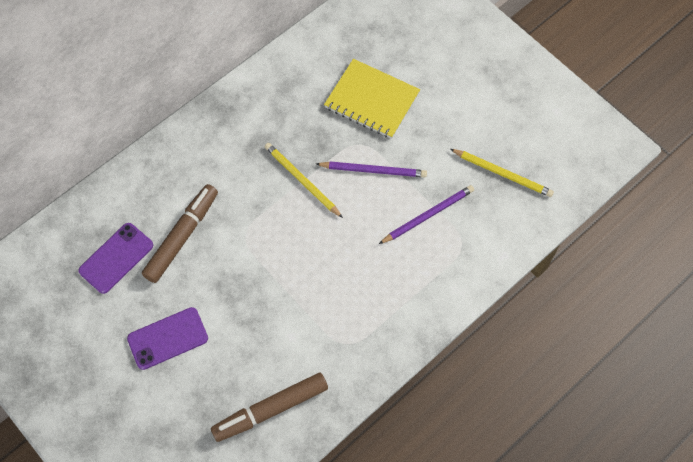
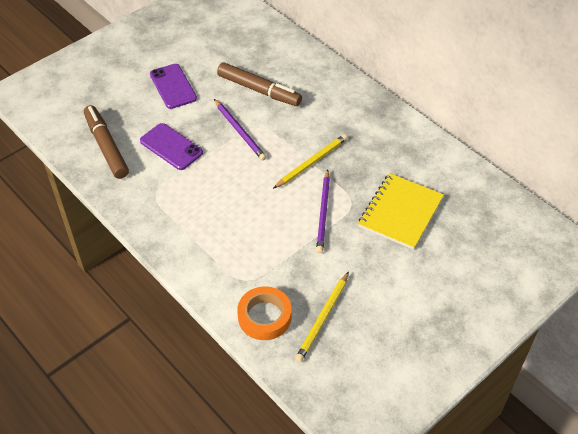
camera: 90 degrees right, 15 degrees down
purple phone [78,223,153,294] -> purple phone moved to [140,123,203,170]
purple pencil [379,185,474,244] -> purple pencil moved to [214,99,266,160]
none -> orange tape [237,286,292,340]

